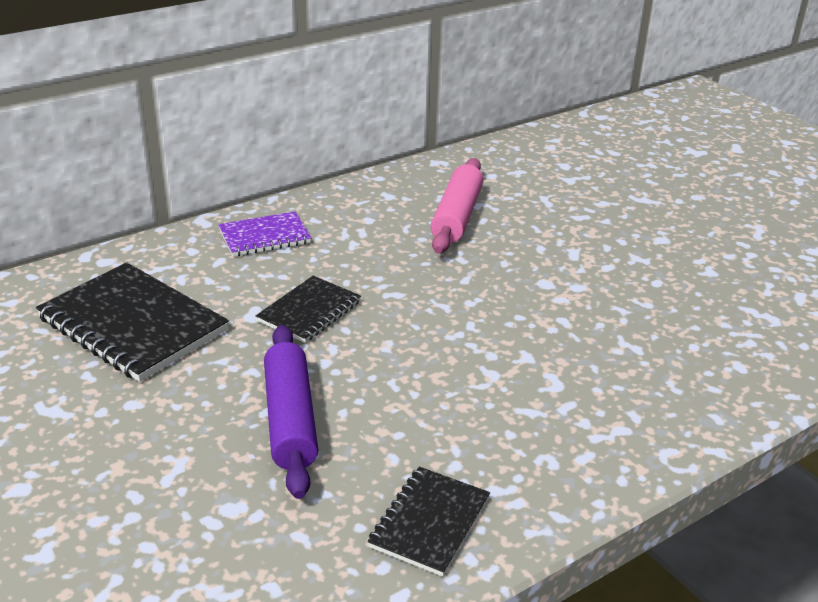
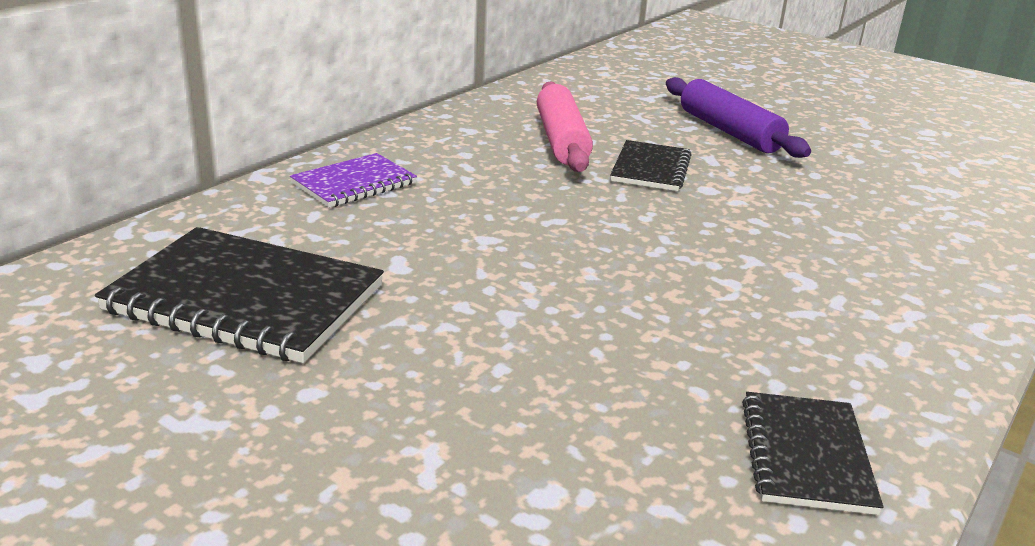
camera: 20 degrees left, 5 degrees down
black notebook [256,276,361,343] -> black notebook moved to [610,140,692,191]
purple rolling pin [264,325,318,499] -> purple rolling pin moved to [666,77,811,158]

